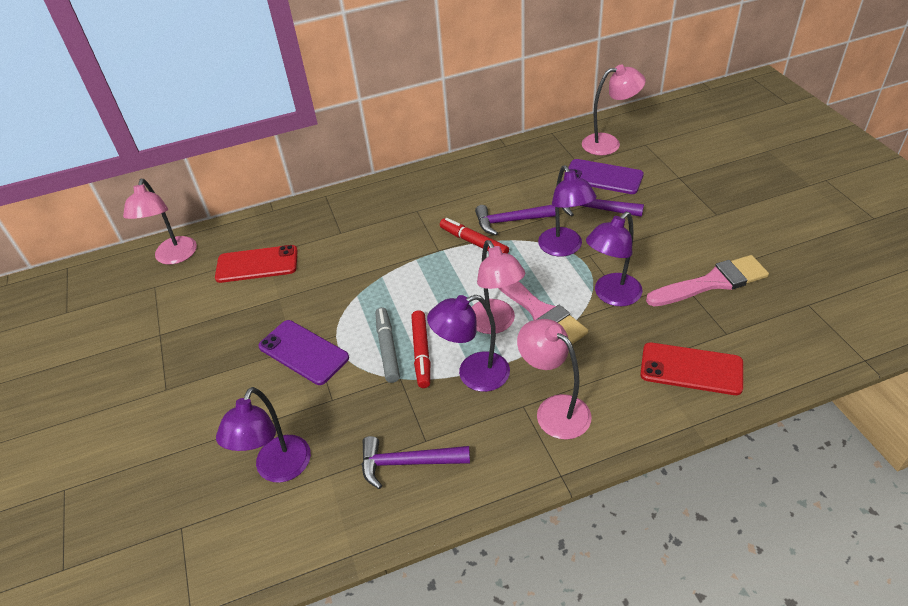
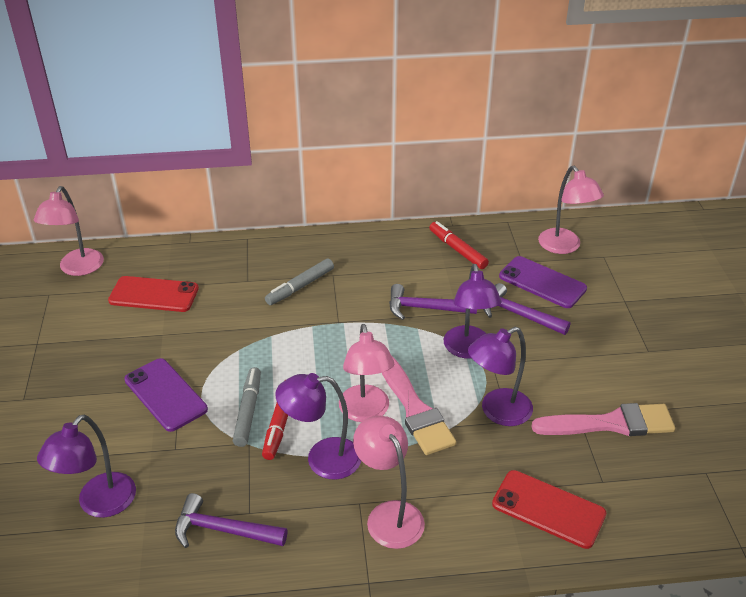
camera: 10 degrees right, 5 degrees down
red marker [440,218,509,254] -> red marker moved to [429,221,489,269]
pink lamp [582,64,646,156] -> pink lamp turned 60 degrees clockwise [538,166,604,254]
none -> grey marker [265,258,334,305]

